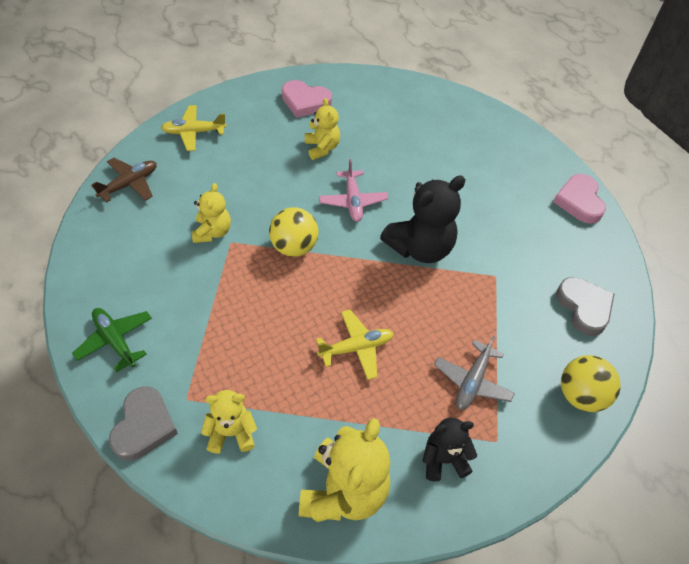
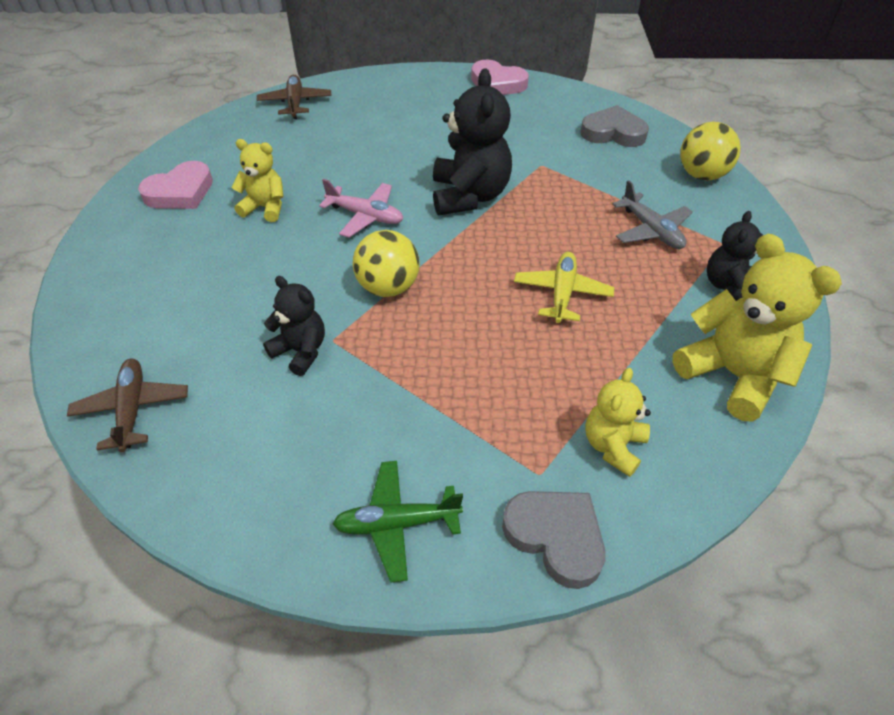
camera: 55 degrees left, 5 degrees down
yellow plane [161,105,227,151] -> none
yellow teddy bear [192,183,231,243] -> black teddy bear [263,276,325,376]
none -> brown plane [257,75,331,119]

